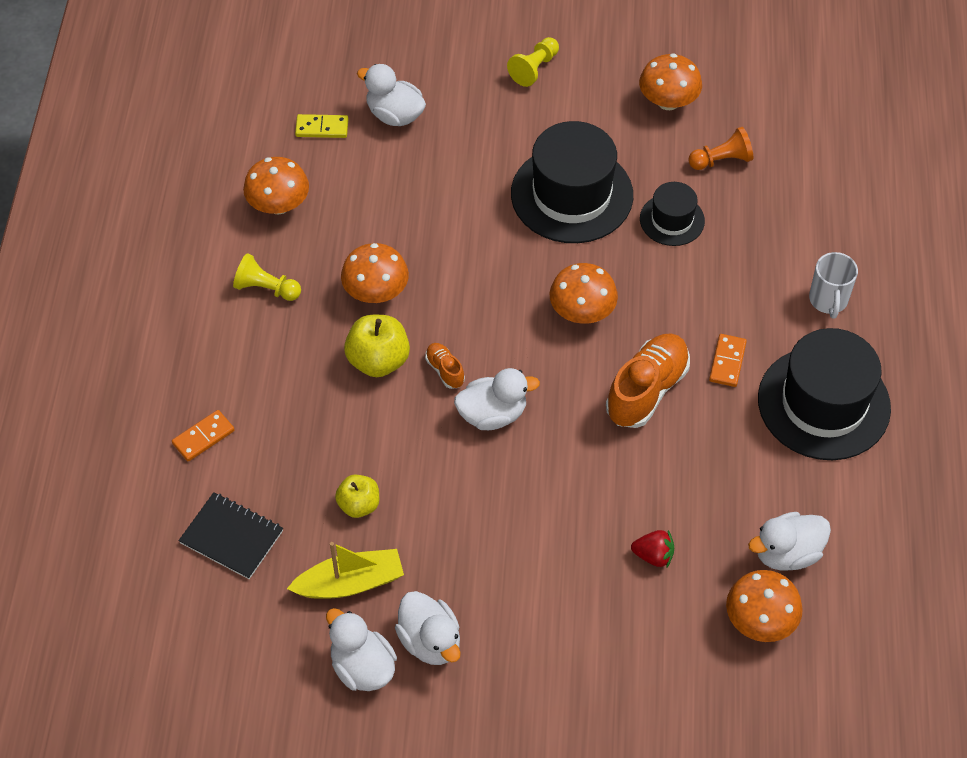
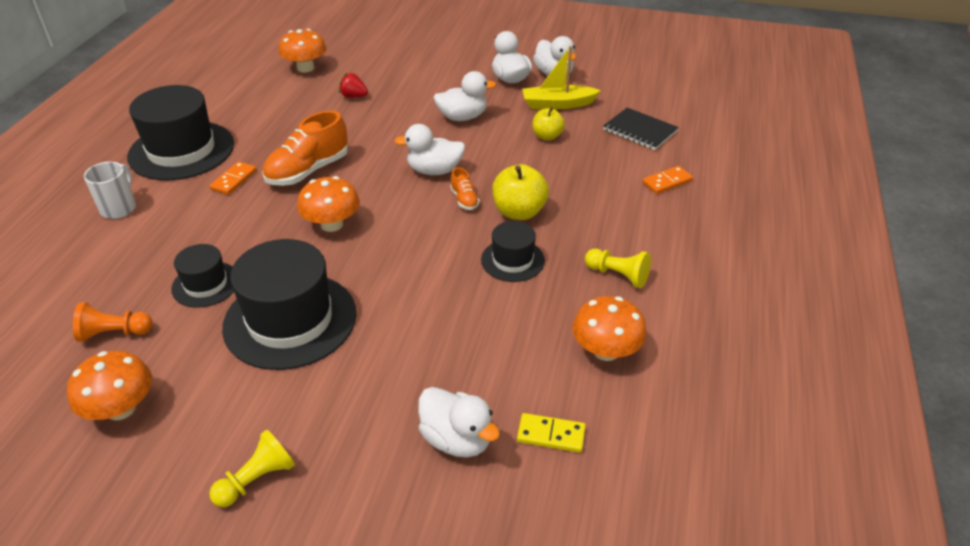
camera: 170 degrees left, 15 degrees down
orange mushroom [341,243,409,303] -> black hat [481,221,545,282]
white duck [748,512,831,571] -> white duck moved to [434,71,496,121]

